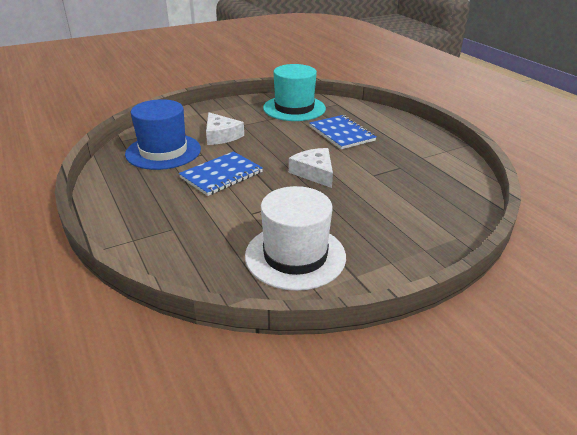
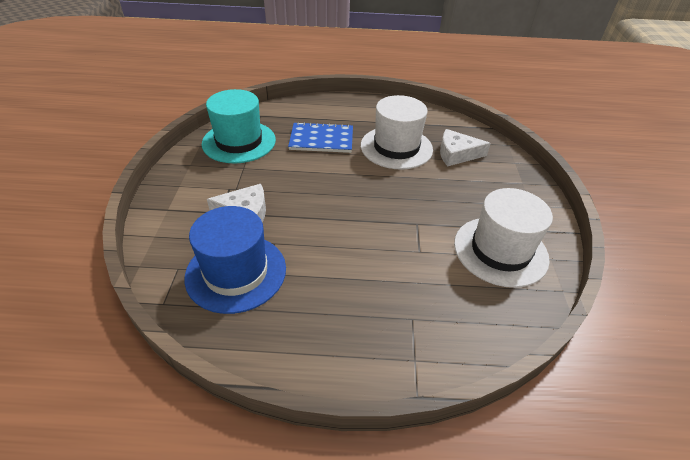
camera: 60 degrees left, 10 degrees up
blue notebook [179,151,263,196] -> none
white cheese [289,148,333,188] -> white cheese moved to [440,129,491,166]
none -> white hat [361,95,433,170]

